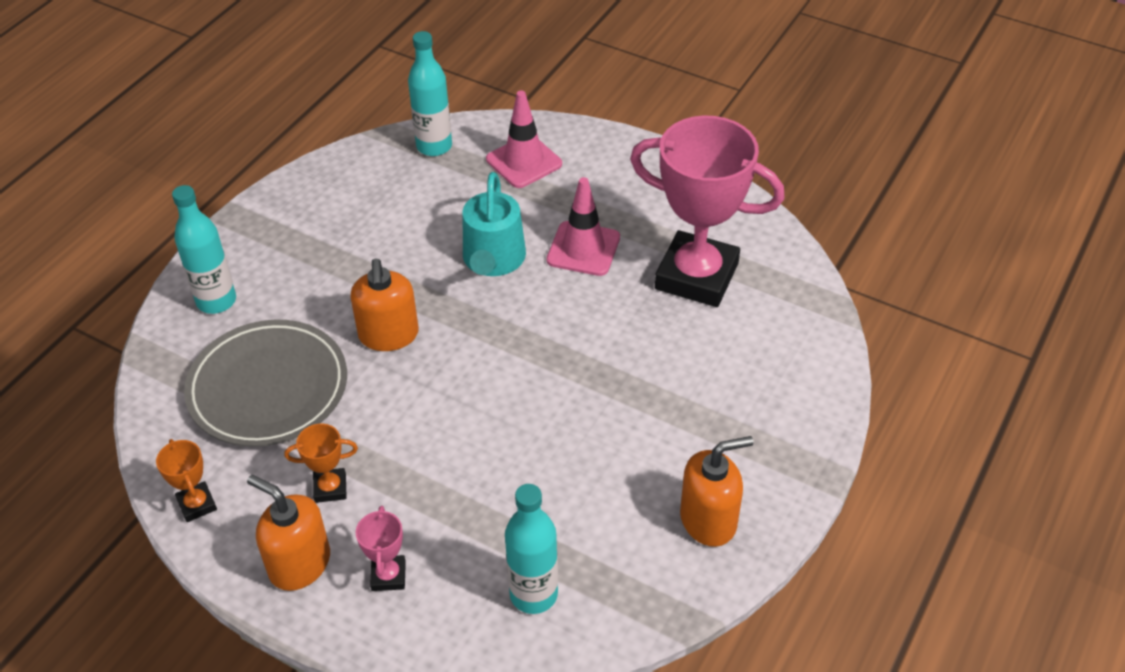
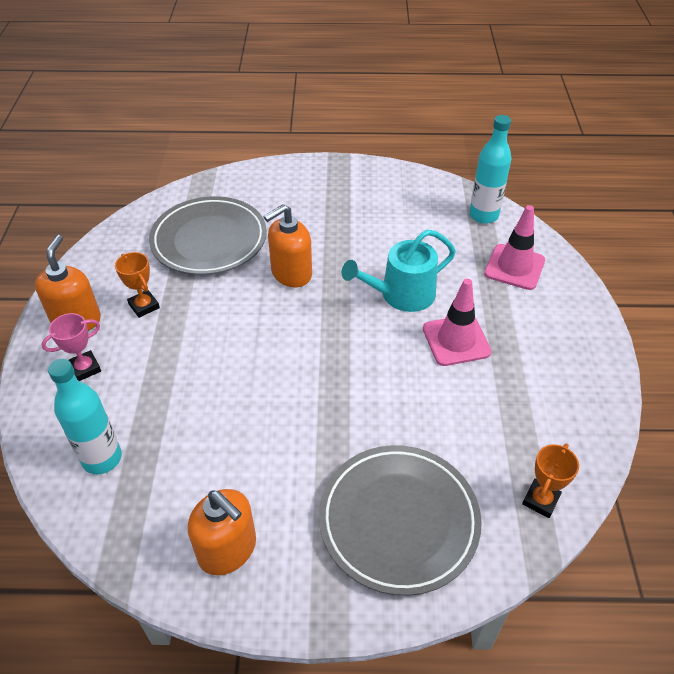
camera: 60 degrees right, 0 degrees up
orange trophy [156,439,217,522] -> orange trophy moved to [522,443,579,518]
turquoise bottle [172,185,236,314] -> none
pink trophy [630,116,785,307] -> none
none -> grey plate [319,445,482,596]

